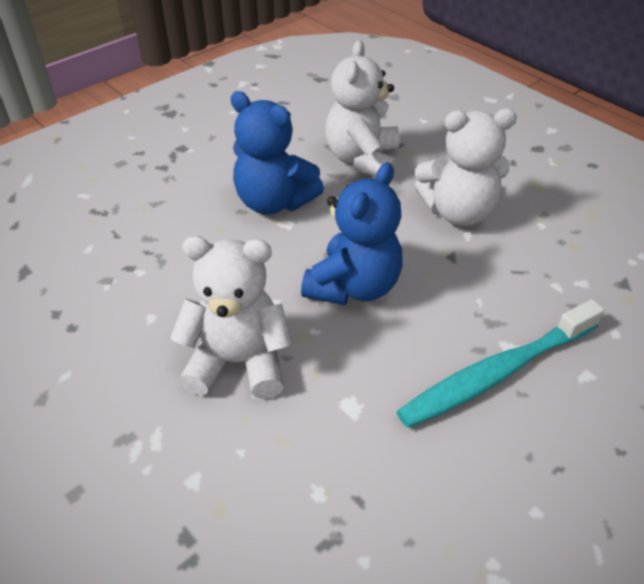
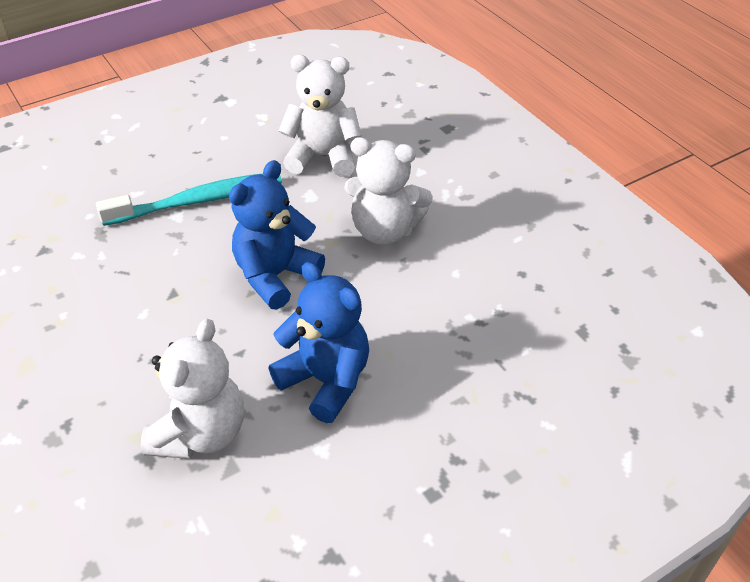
camera: 170 degrees left, 0 degrees up
white teddy bear [415,108,517,226] -> white teddy bear moved to [278,55,362,177]

